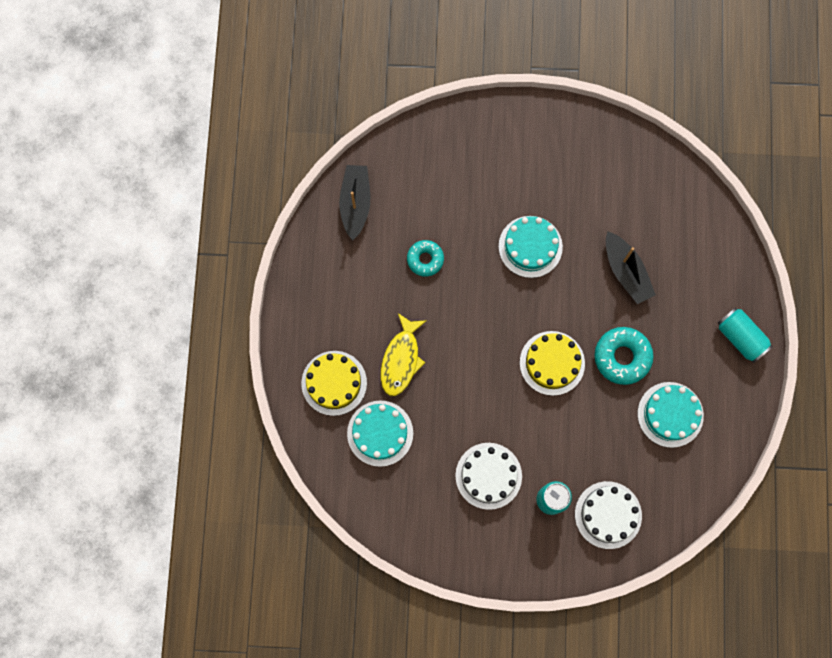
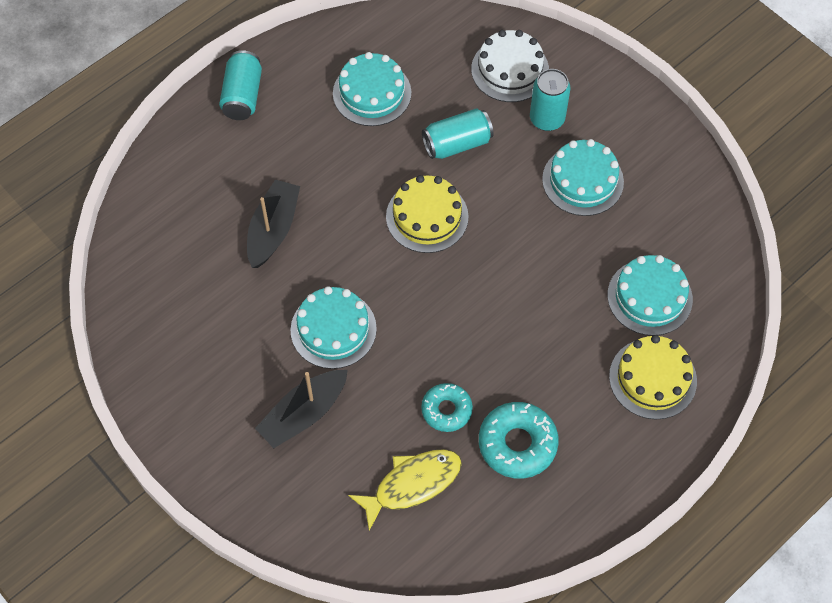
camera: 135 degrees left, 15 degrees down
black boat [339,165,370,240] -> black boat moved to [255,370,348,448]
yellow fish [381,313,427,396] -> yellow fish moved to [348,449,462,531]
white cake [455,443,522,510] -> turquoise cake [542,139,624,216]
turquoise donut [594,327,653,385] -> turquoise donut moved to [479,402,559,479]
none -> turquoise can [422,108,494,159]

